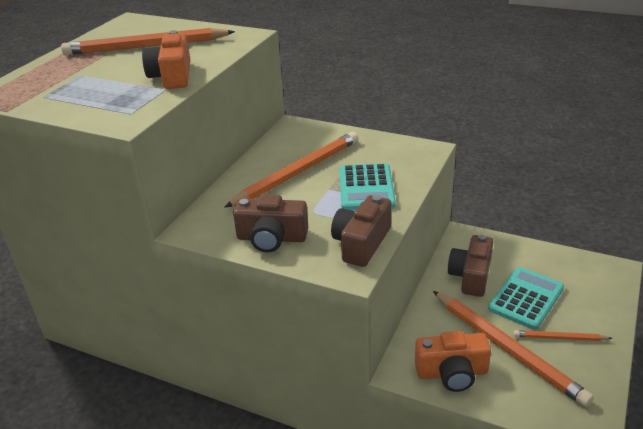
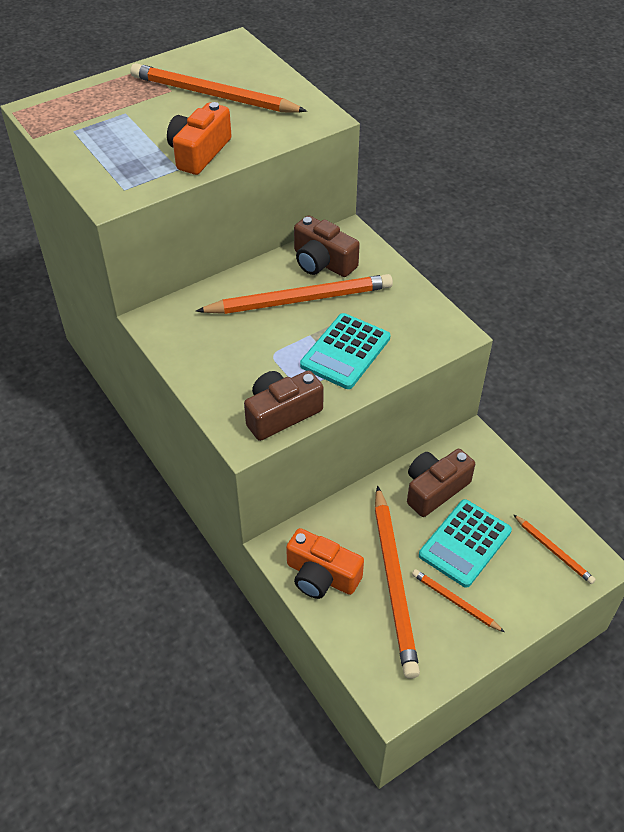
camera: 30 degrees right, 15 degrees up
brown camera [233,194,308,252] -> brown camera moved to [294,215,360,277]
turquoise calculator [488,267,564,330] -> turquoise calculator turned 150 degrees clockwise [419,499,512,588]
none -> orange pencil [513,514,596,584]

